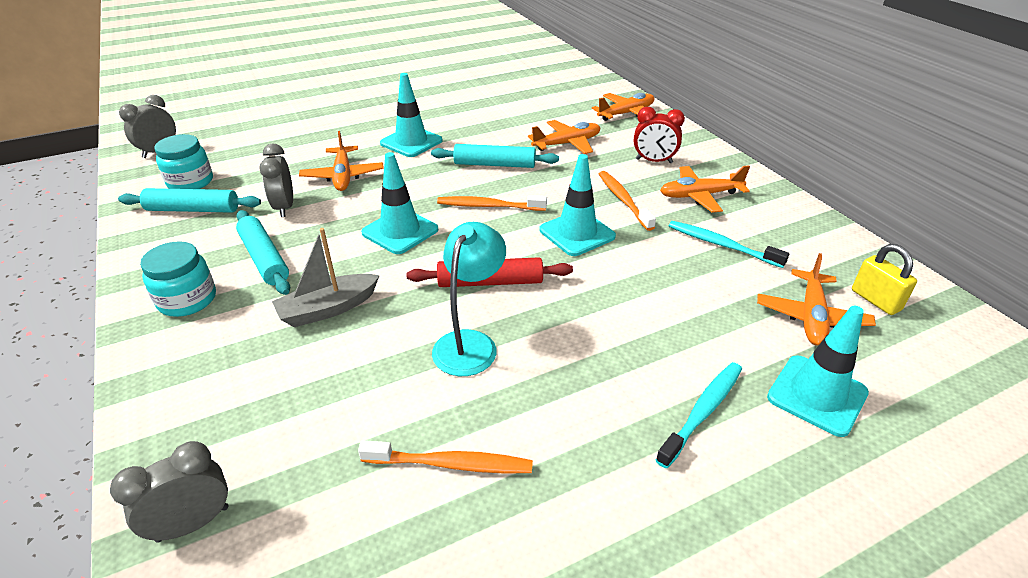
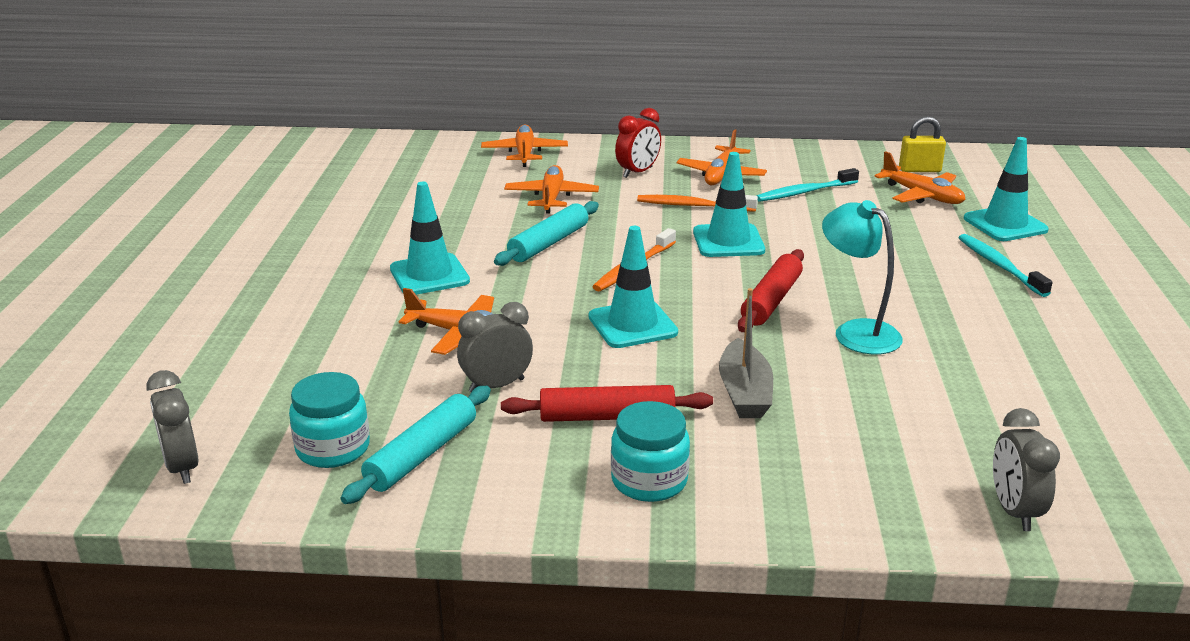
camera: 60 degrees left, 10 degrees down
turquoise rolling pin [236,210,290,295] -> red rolling pin [501,385,713,422]
grey clock [259,144,293,217] -> grey clock turned 135 degrees clockwise [457,302,533,392]
orange toothbrush [358,440,533,474] -> none

